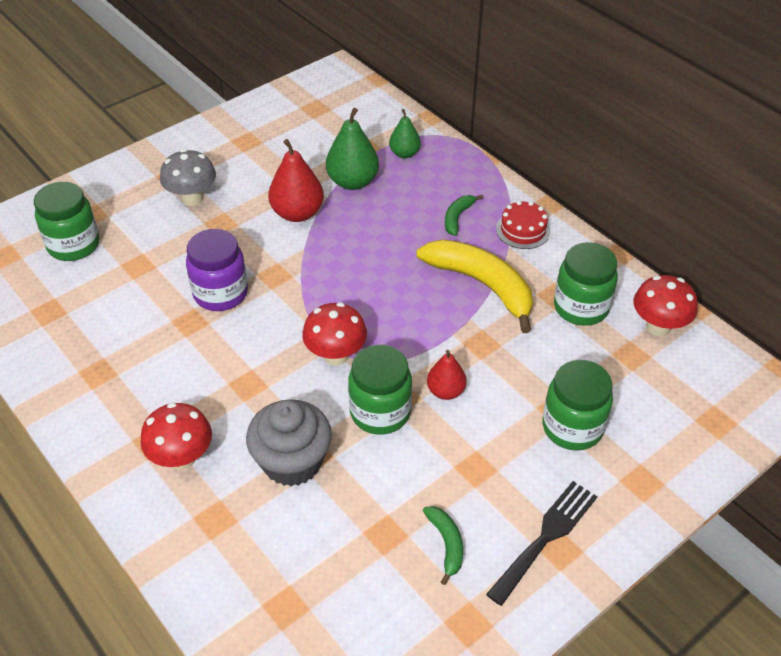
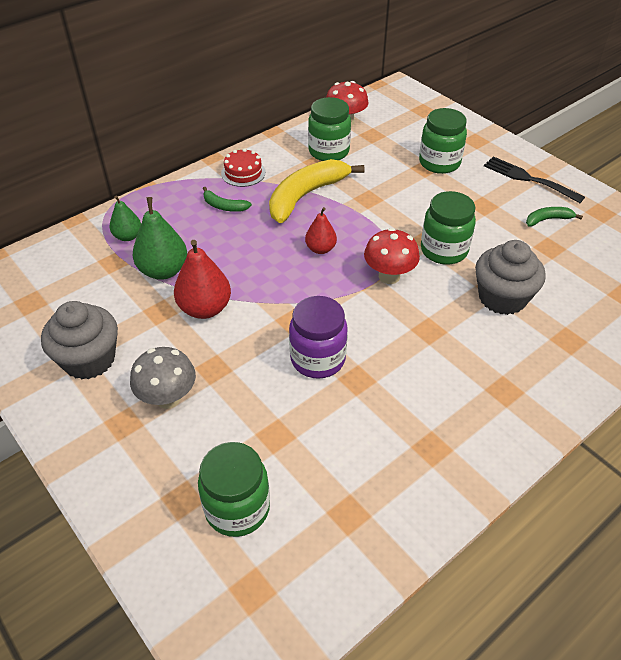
camera: 90 degrees left, 0 degrees up
red mushroom [140,403,212,470] -> none
red pear [427,350,467,400] -> red pear moved to [305,207,337,254]
none -> grey cupcake [41,301,118,380]

